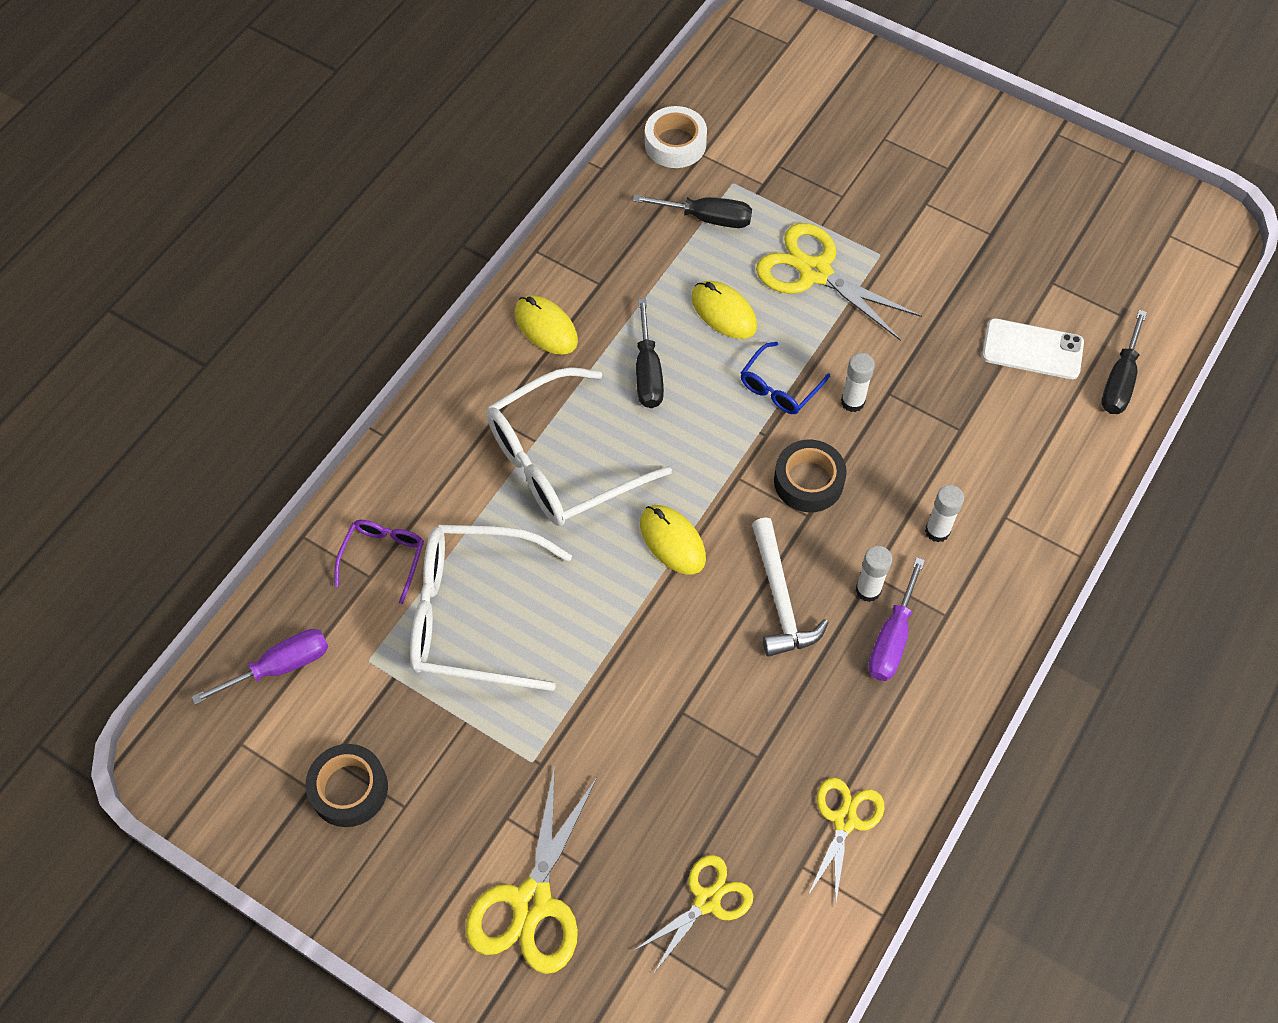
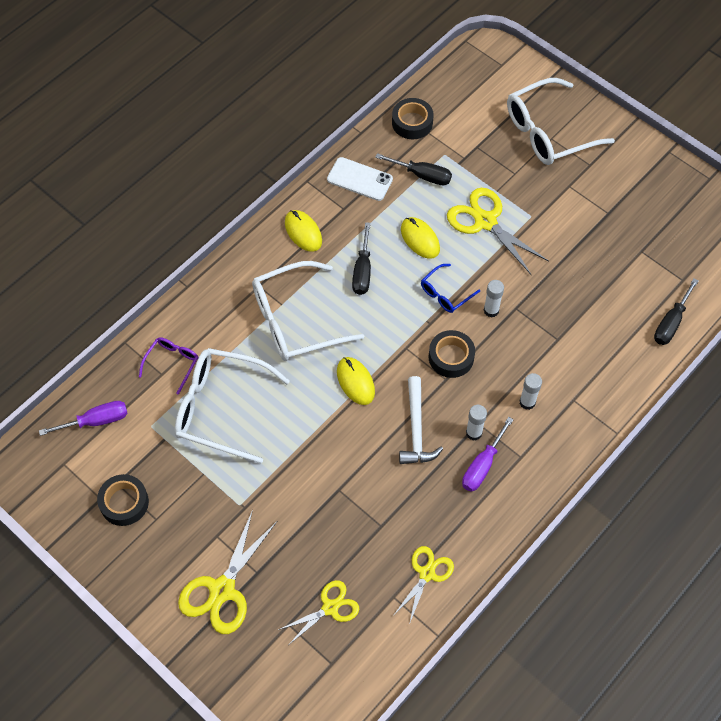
camera: 10 degrees right, 0 degrees up
white tape [645,106,707,168] -> black tape [392,98,434,139]
white phone [982,318,1084,379] -> white phone moved to [327,157,393,201]
none -> white glasses [507,78,615,165]

